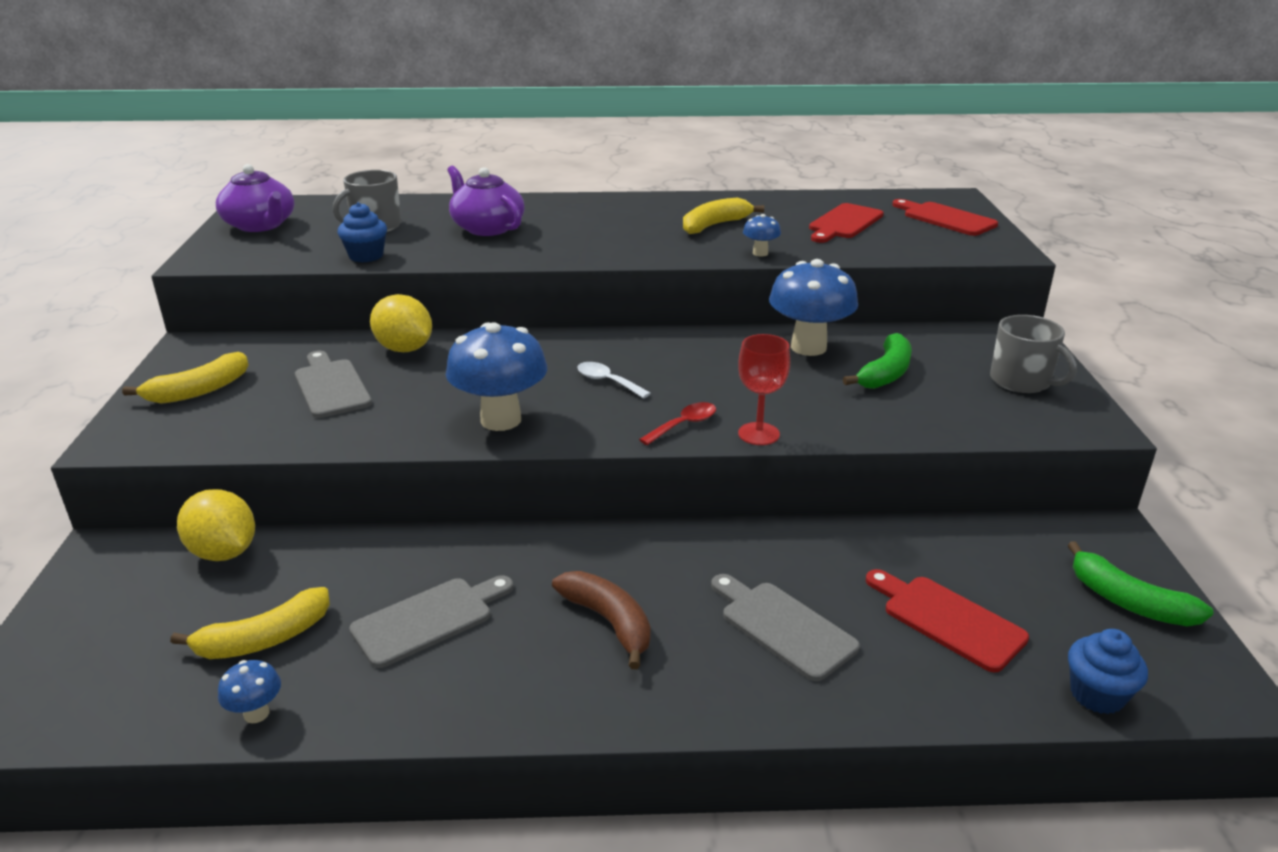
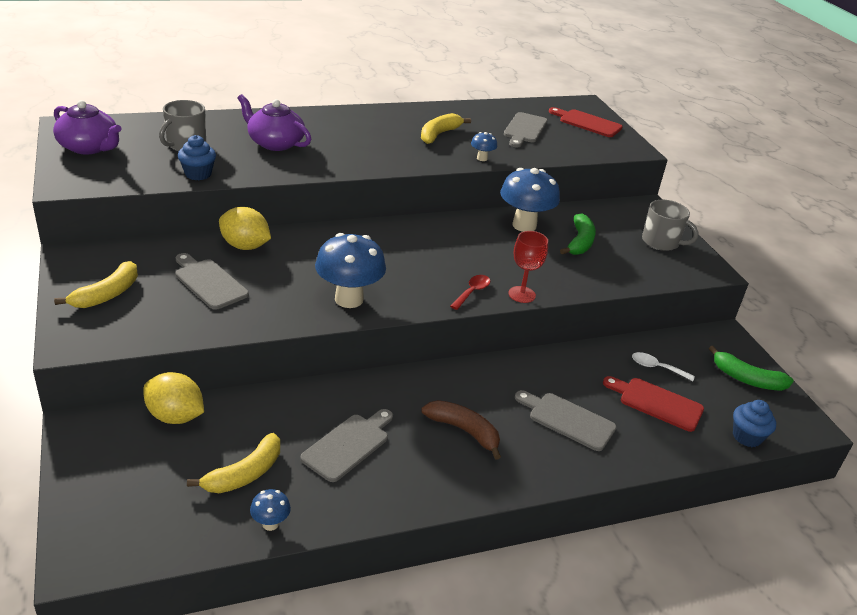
camera: 20 degrees left, 5 degrees up
white spoon [577,362,651,399] -> white spoon moved to [632,352,695,381]
red cutting board [809,203,884,243] -> grey cutting board [504,112,547,147]

